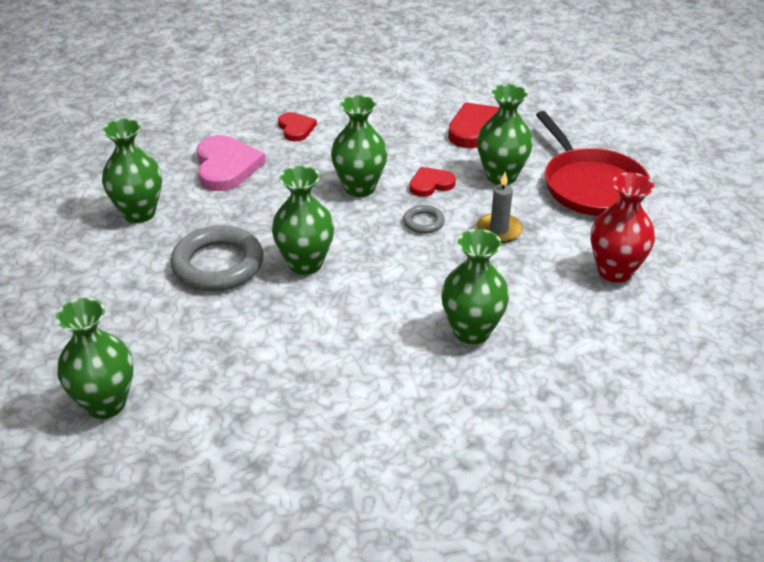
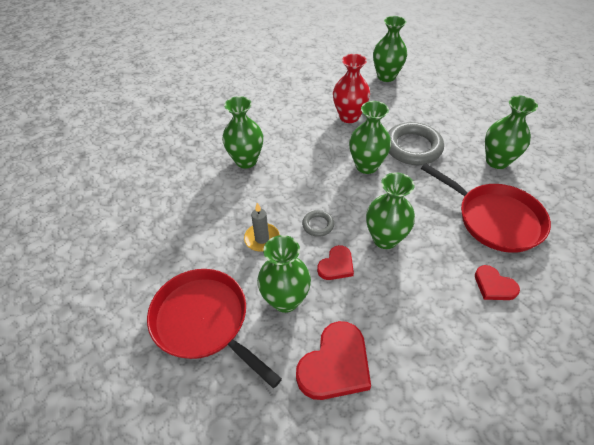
camera: 155 degrees right, 10 degrees up
pink heart [196,135,266,191] -> red pan [421,163,551,253]
red vase [591,172,655,283] -> red vase moved to [333,54,370,123]

